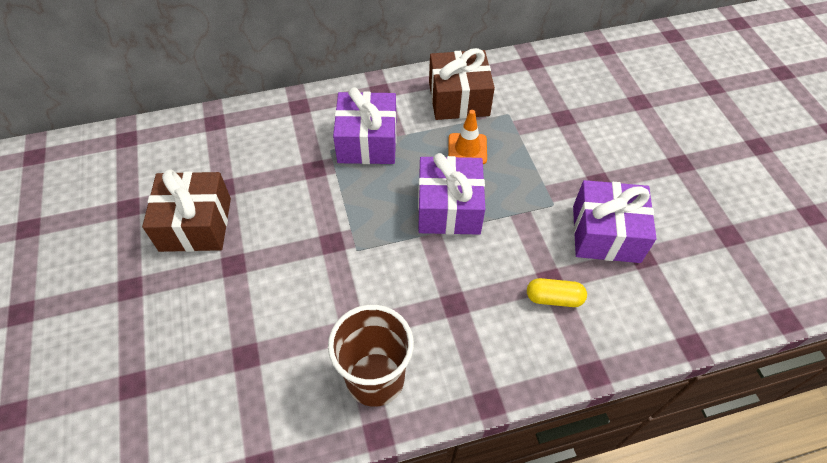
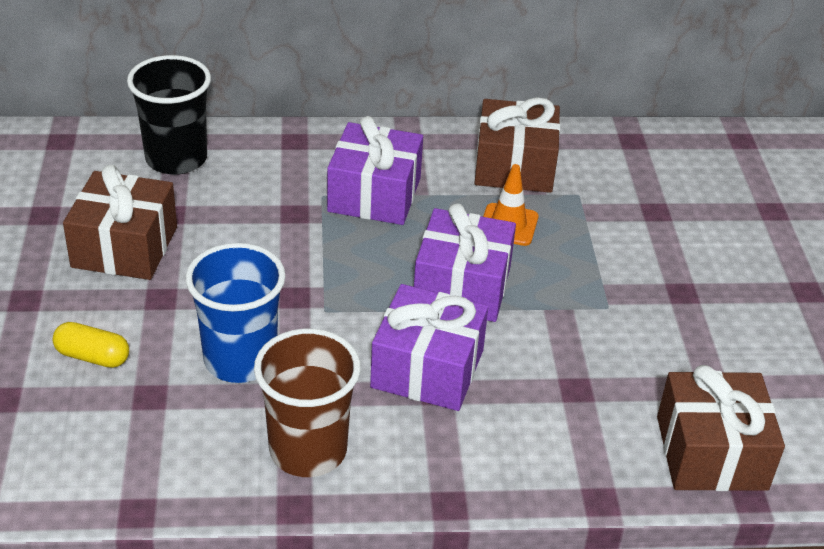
camera: 10 degrees right, 15 degrees down
yellow capsule [527,278,587,307] -> yellow capsule moved to [53,322,129,368]
purple gift [573,180,657,263] -> purple gift moved to [370,284,488,411]
none -> black cup [127,55,211,175]
none -> blue cup [185,243,286,383]
none -> brown gift [657,365,785,491]

